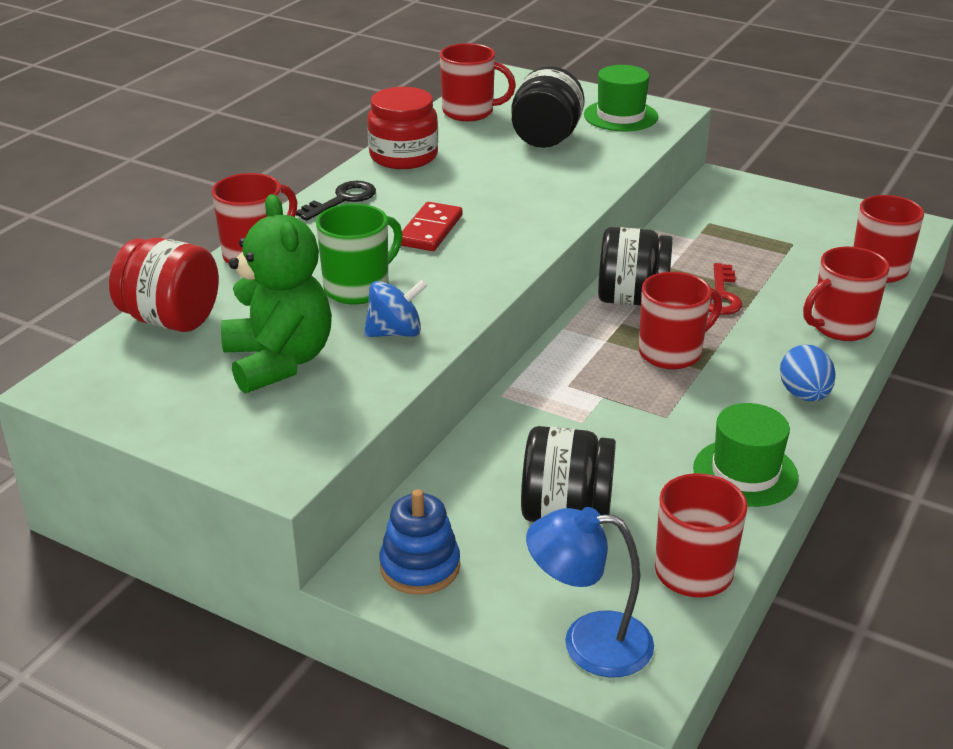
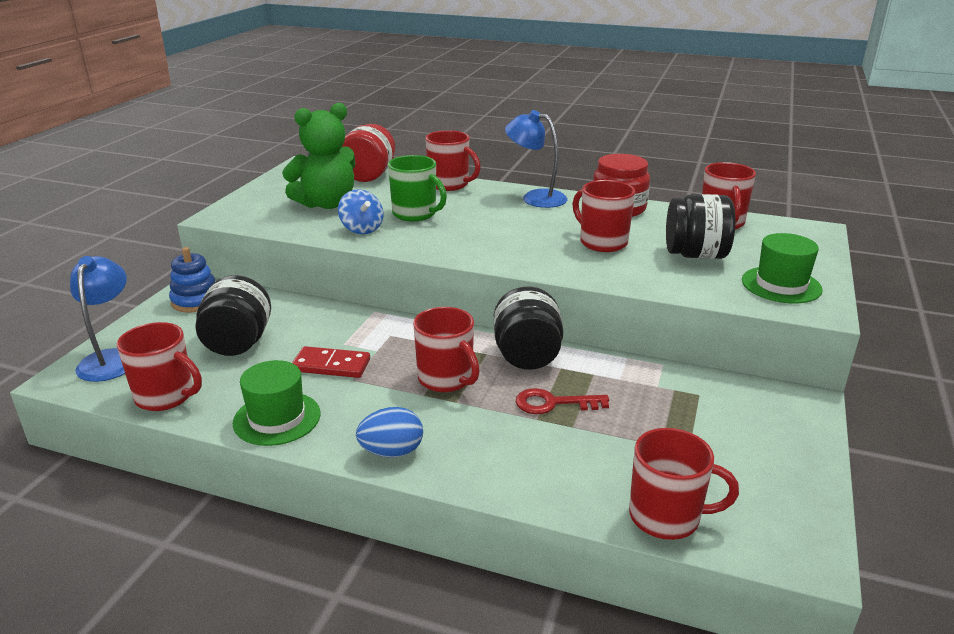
camera: 80 degrees right, 5 degrees down
black key [296,181,376,221] -> blue lamp [505,110,567,208]
red domino [401,202,462,251] -> red domino moved to [292,346,370,378]
red mug [803,247,889,341] -> red mug moved to [572,180,635,252]

